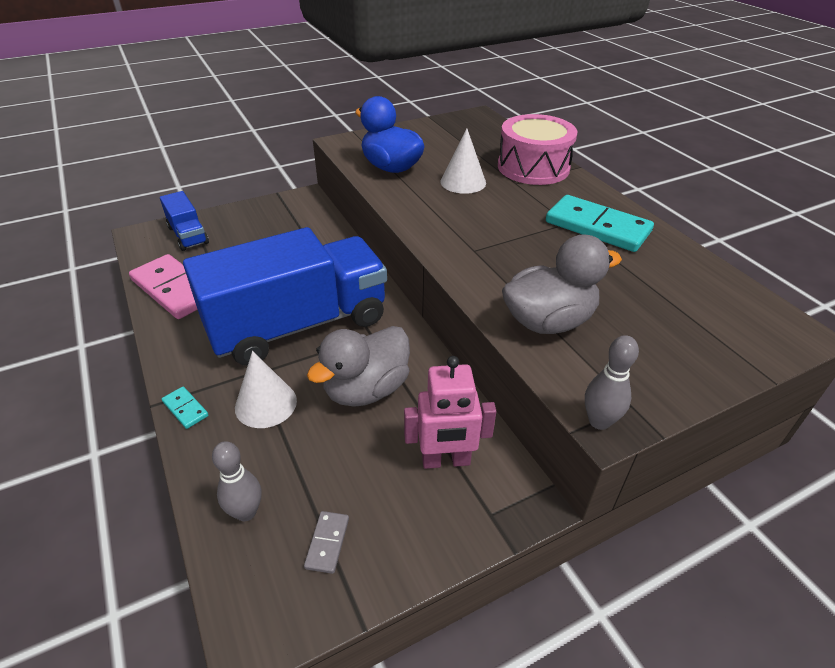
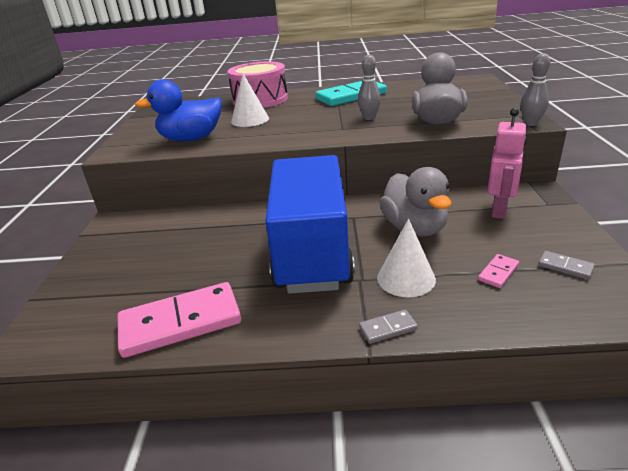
camera: 60 degrees left, 10 degrees down
blue truck [160,191,209,251] -> none
turquoise domino [162,387,208,429] -> grey domino [359,310,418,344]
grey bowling pin [212,441,261,521] -> grey bowling pin moved to [358,55,381,120]
none -> pink domino [478,254,519,288]

